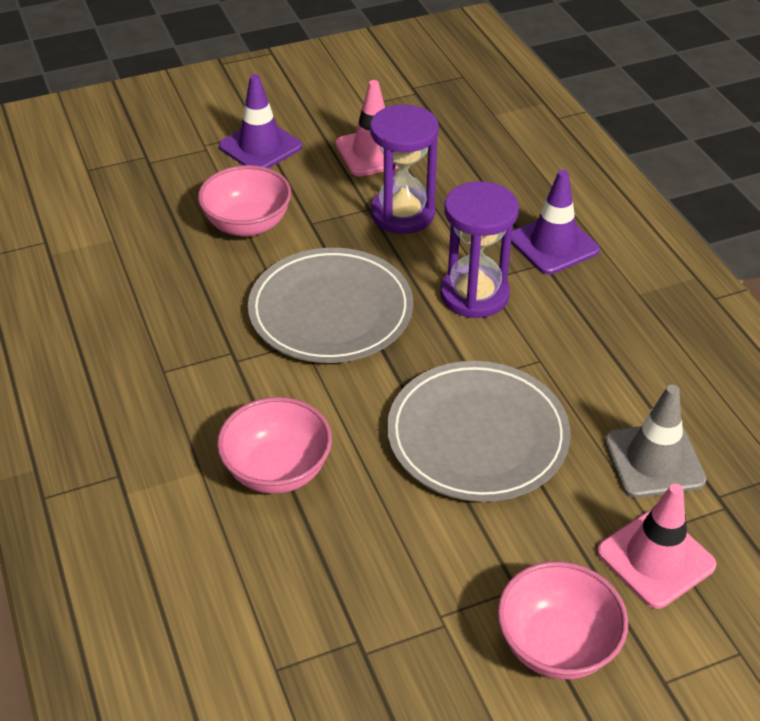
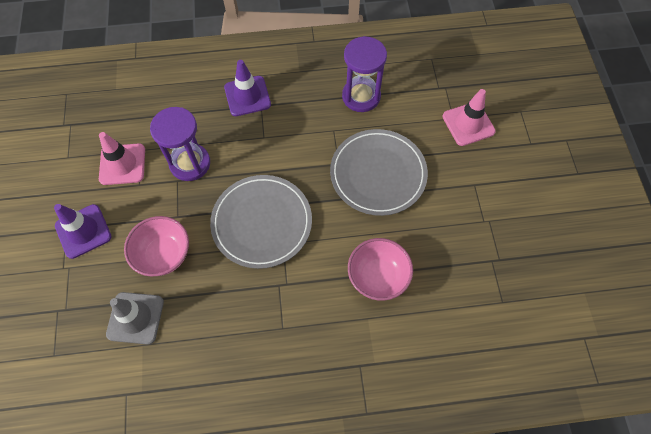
camera: 75 degrees left, 20 degrees up
purple hourglass [440,181,519,318] -> purple hourglass moved to [342,36,387,112]
pink bowl [497,561,628,679] -> none
grey traffic cone [605,385,707,498] -> grey traffic cone moved to [106,292,164,345]

